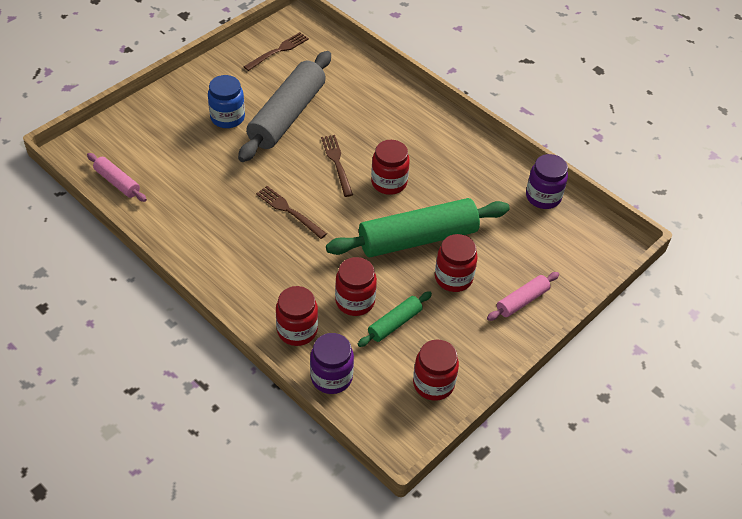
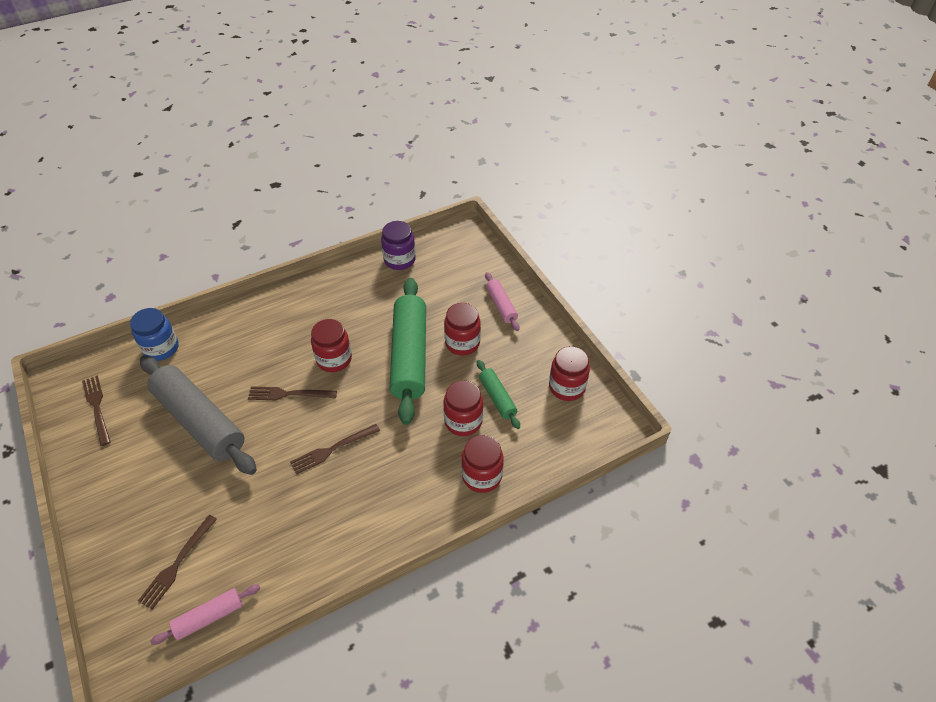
camera: 70 degrees left, 0 degrees up
blue jar [208,75,245,128] -> blue jar moved to [130,308,179,361]
purple jar [310,333,354,394] -> none
none -> brown fork [138,515,217,610]

